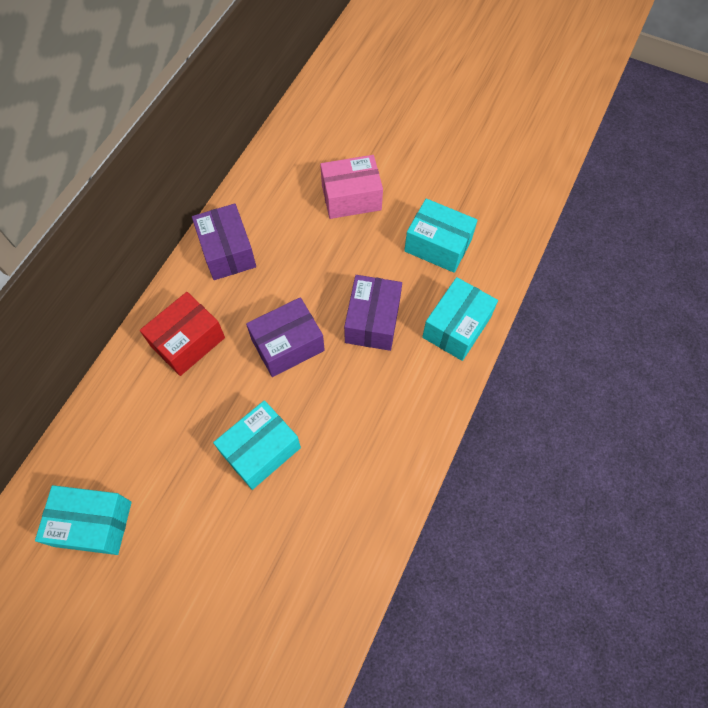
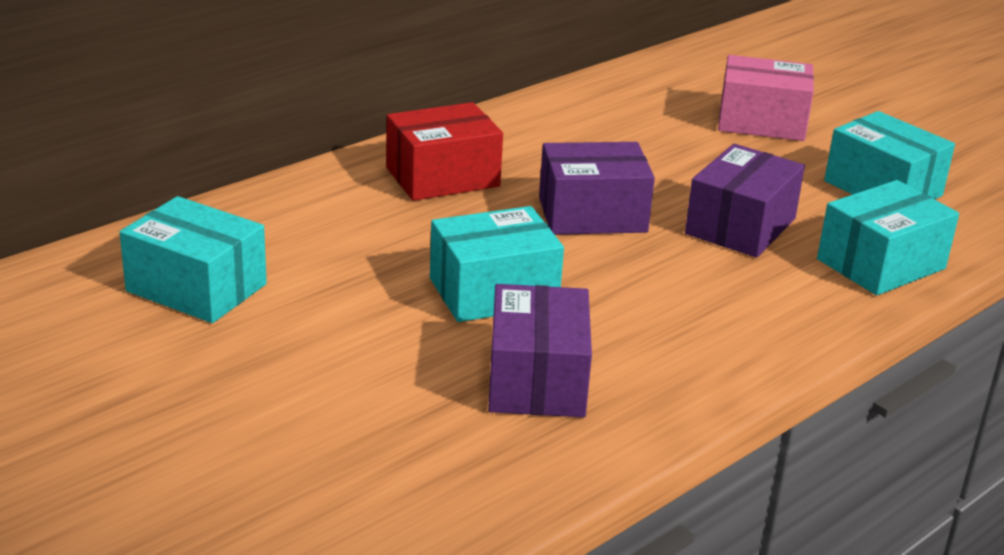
camera: 20 degrees right, 35 degrees down
purple box [192,203,256,280] -> purple box moved to [488,284,592,417]

